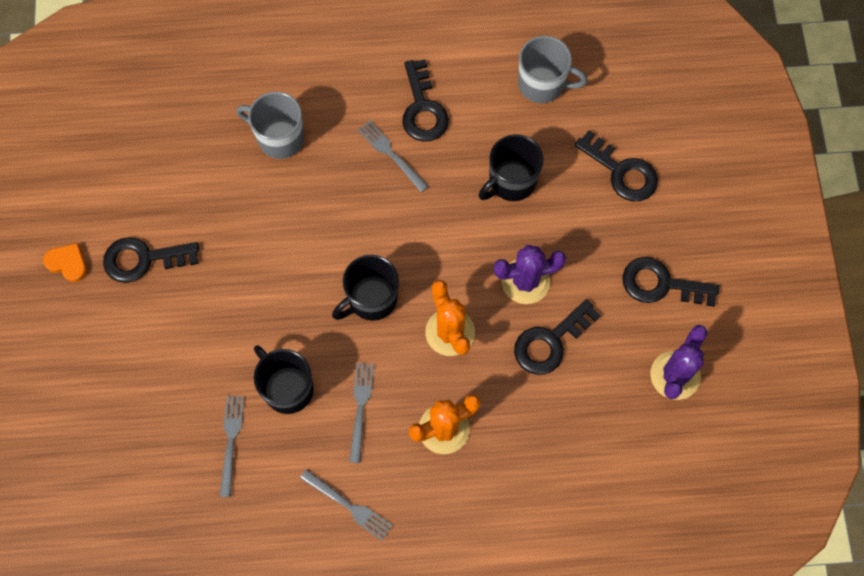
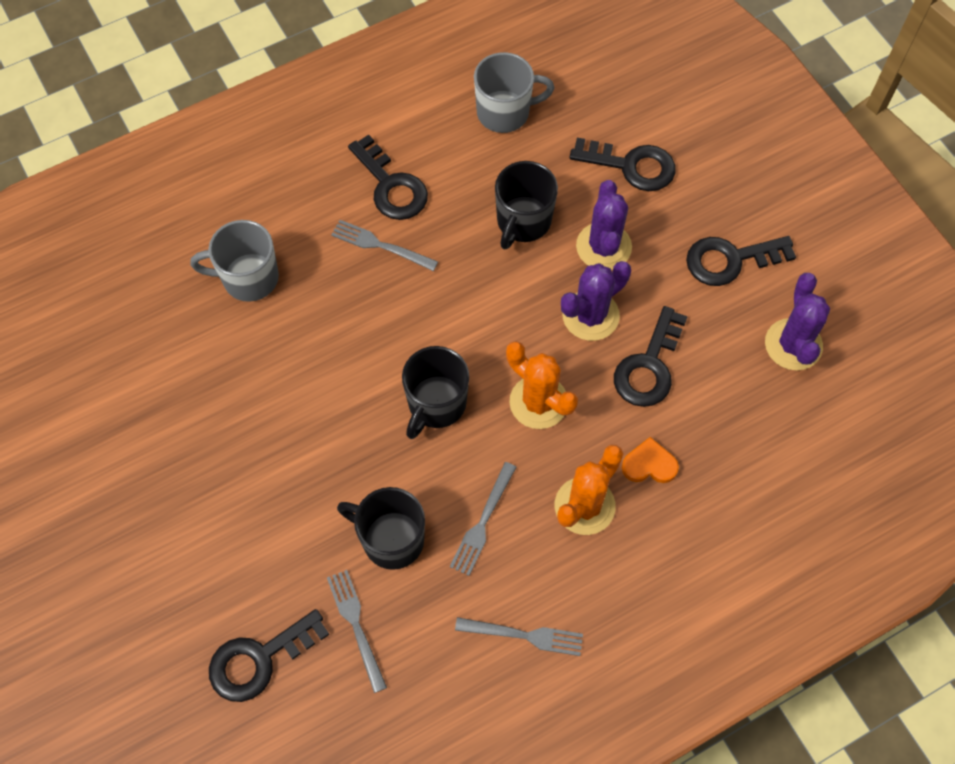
camera: 25 degrees left, 5 degrees down
orange heart [43,243,87,282] -> orange heart moved to [622,437,679,483]
black key [103,237,199,283] -> black key moved to [209,609,330,702]
grey fork [349,363,374,463] -> grey fork turned 135 degrees counterclockwise [450,462,516,576]
none -> purple cactus [576,180,632,270]

